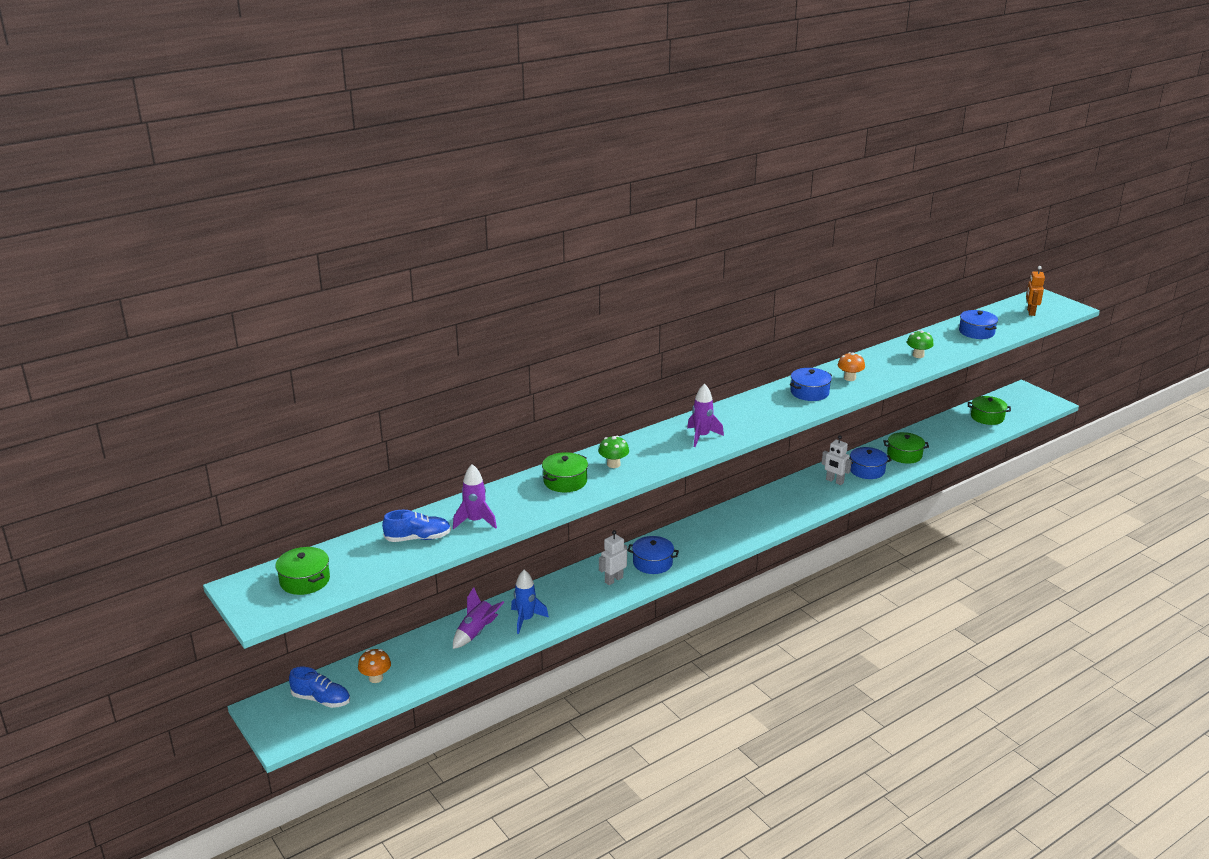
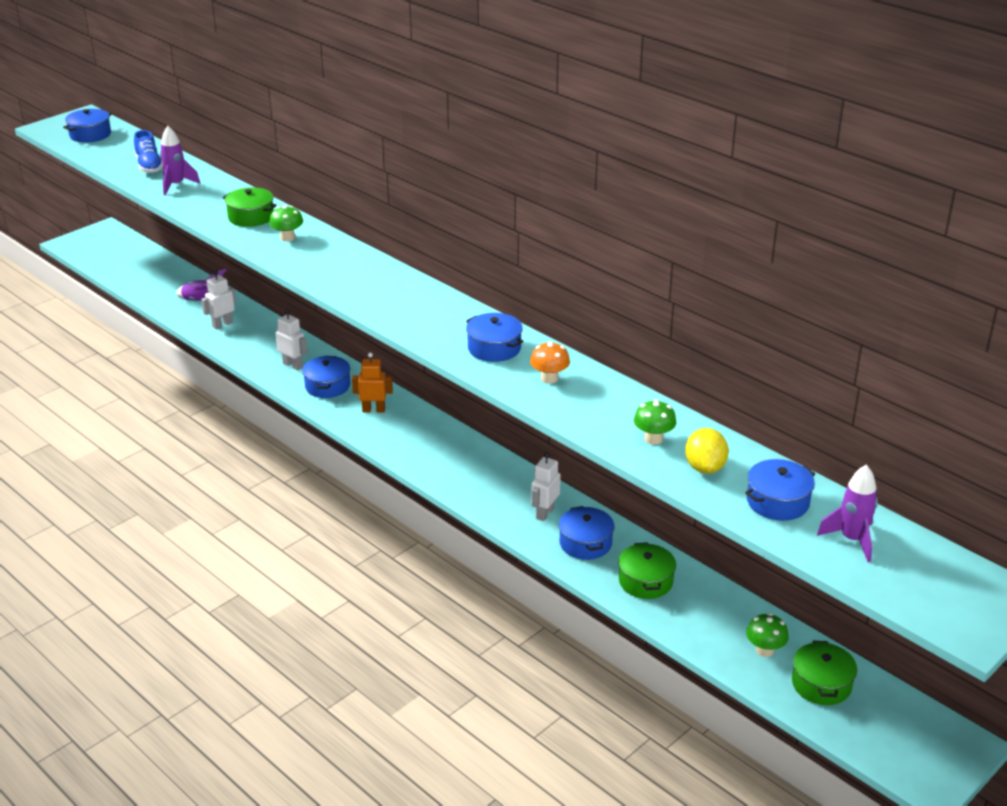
camera: 80 degrees right, 5 degrees up
green pot [276,547,330,595] -> blue pot [63,109,112,143]
blue shoe [289,667,350,708] -> none
orange mushroom [358,649,391,683] -> none
blue rocket [511,570,549,634] -> white robot [201,270,236,330]
purple rocket [687,383,724,447] -> purple rocket moved to [817,465,878,562]
orange robot [1026,266,1045,316] -> orange robot moved to [352,352,393,413]
none -> yellow lemon [685,428,729,474]
none -> green mushroom [746,613,789,657]

